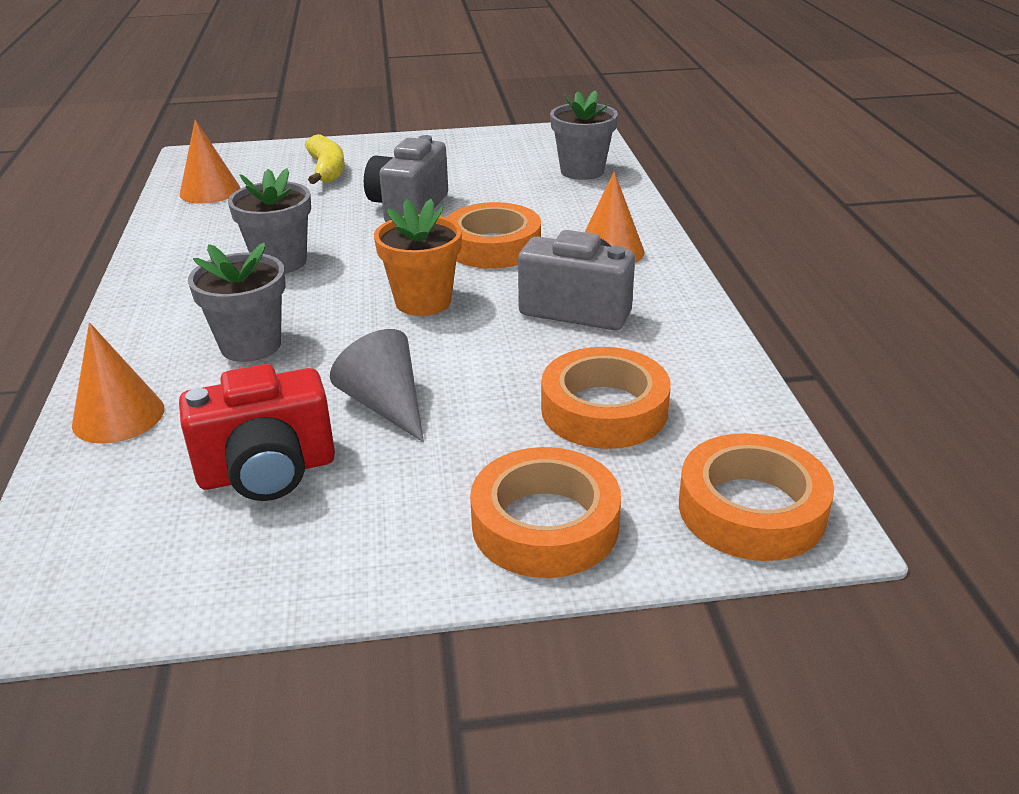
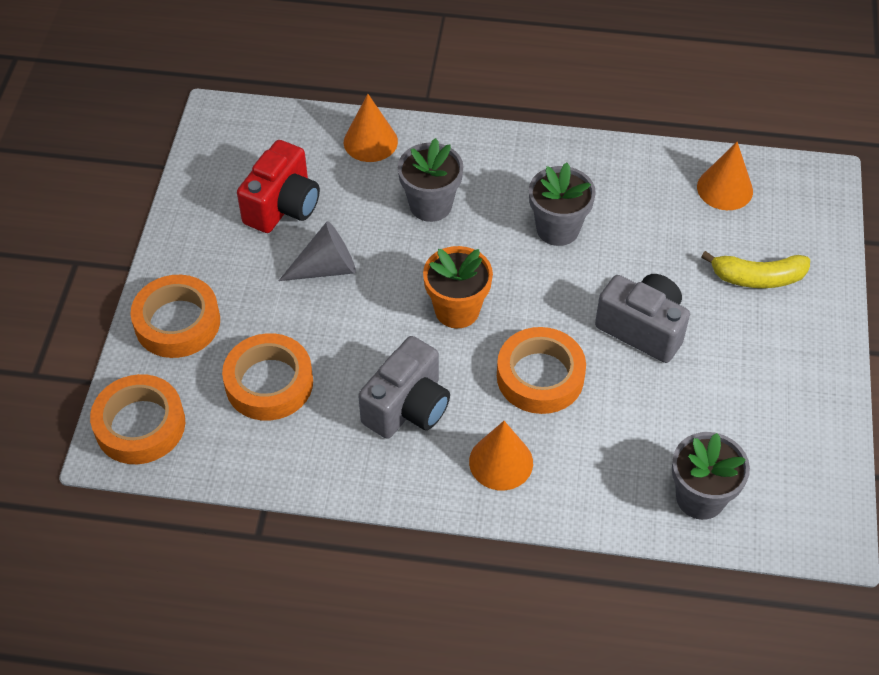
camera: 105 degrees right, 20 degrees up
red camera [179,364,335,501] -> red camera turned 150 degrees counterclockwise [237,140,320,233]

